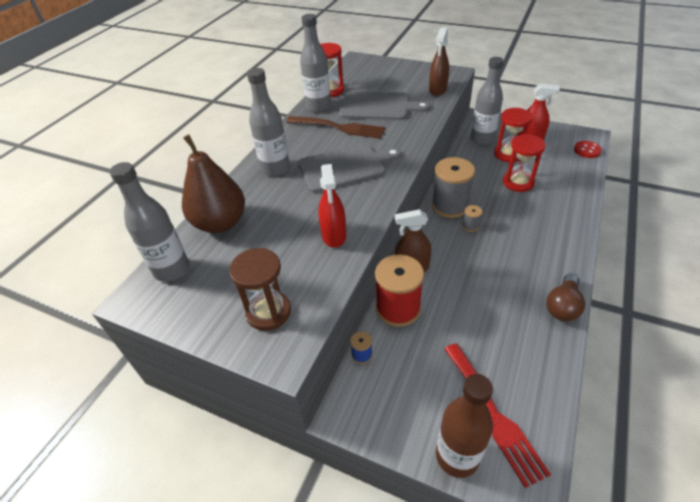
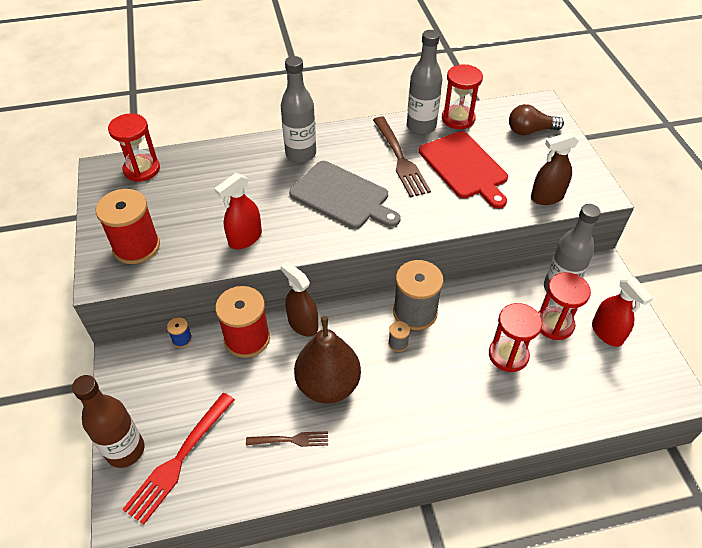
camera: 50 degrees right, 5 degrees up
grey bottle [110,162,189,282] -> red hourglass [108,113,160,182]
brown pear [182,134,245,233] -> brown pear moved to [294,316,361,403]
brown hourglass [229,248,291,331] -> red spool [96,189,160,264]
grey cutting board [339,92,430,120] -> red cutting board [419,131,508,208]
brown light bulb [546,273,585,321] -> brown light bulb moved to [509,104,564,135]
red button [574,141,602,158] -> none
none -> brown fork [246,431,328,447]

